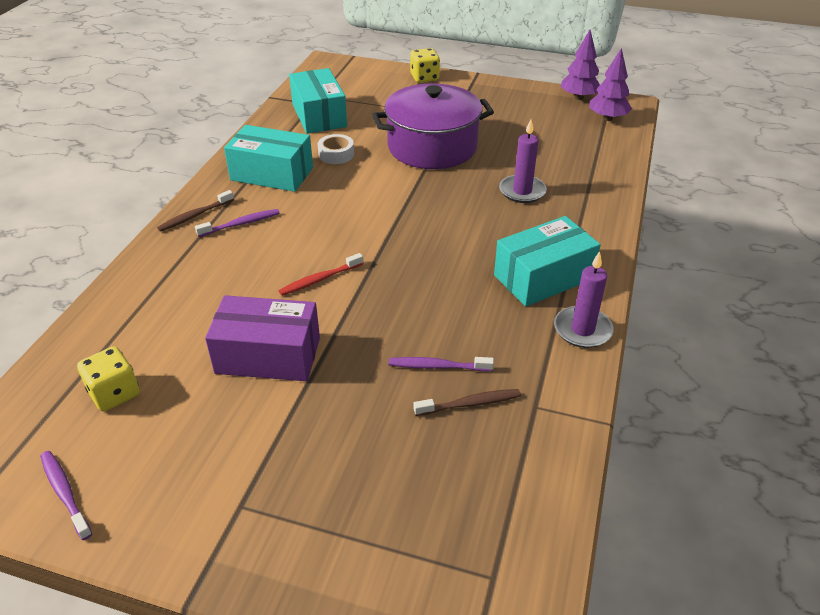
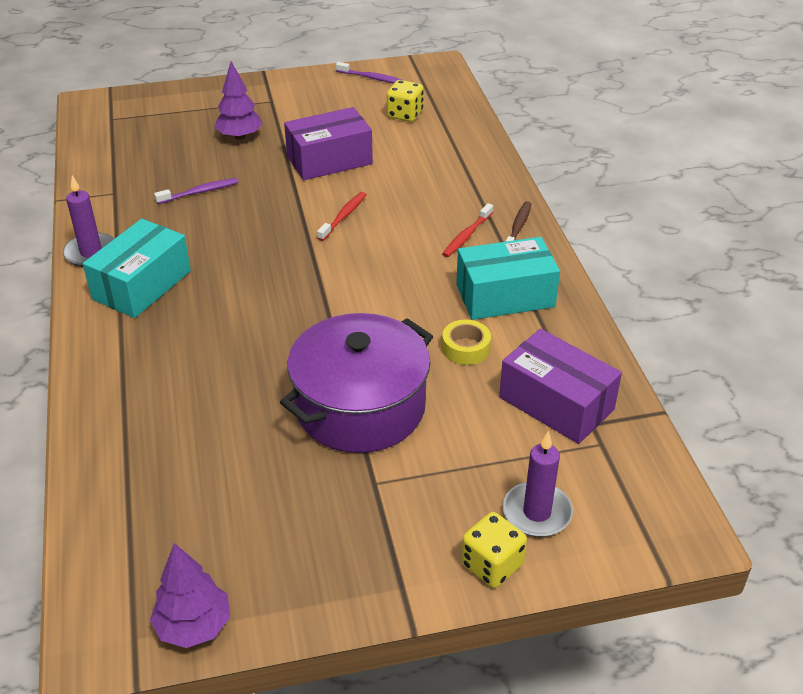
camera: 150 degrees right, 0 degrees up
purple toothbrush [195,209,280,237] -> red toothbrush [442,203,493,257]
turquoise box [289,68,347,134] -> purple box [499,329,622,444]
white tape [318,134,354,164] -> yellow tape [442,319,491,365]
brown toothbrush [413,389,521,416] -> none
purple candle [499,119,547,203] -> purple candle moved to [503,431,573,537]
purple tree [589,48,632,121] -> purple tree moved to [215,61,262,140]

